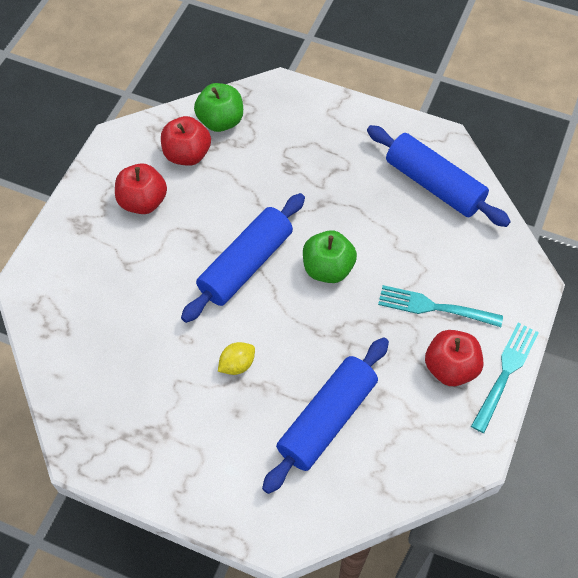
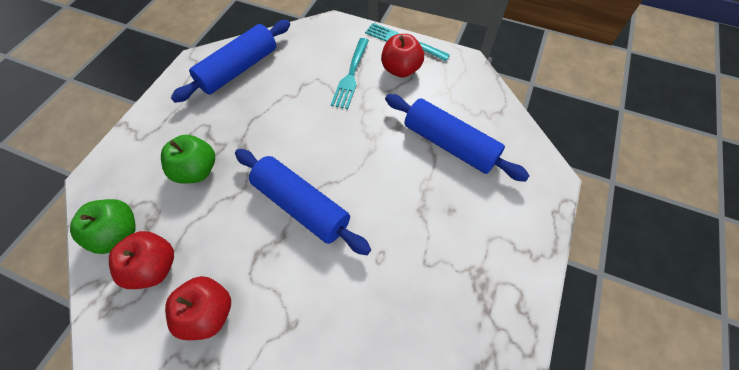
camera: 90 degrees left, 0 degrees up
yellow lemon [218,342,255,375] -> none
green apple [303,230,357,283] -> green apple moved to [161,135,215,184]

